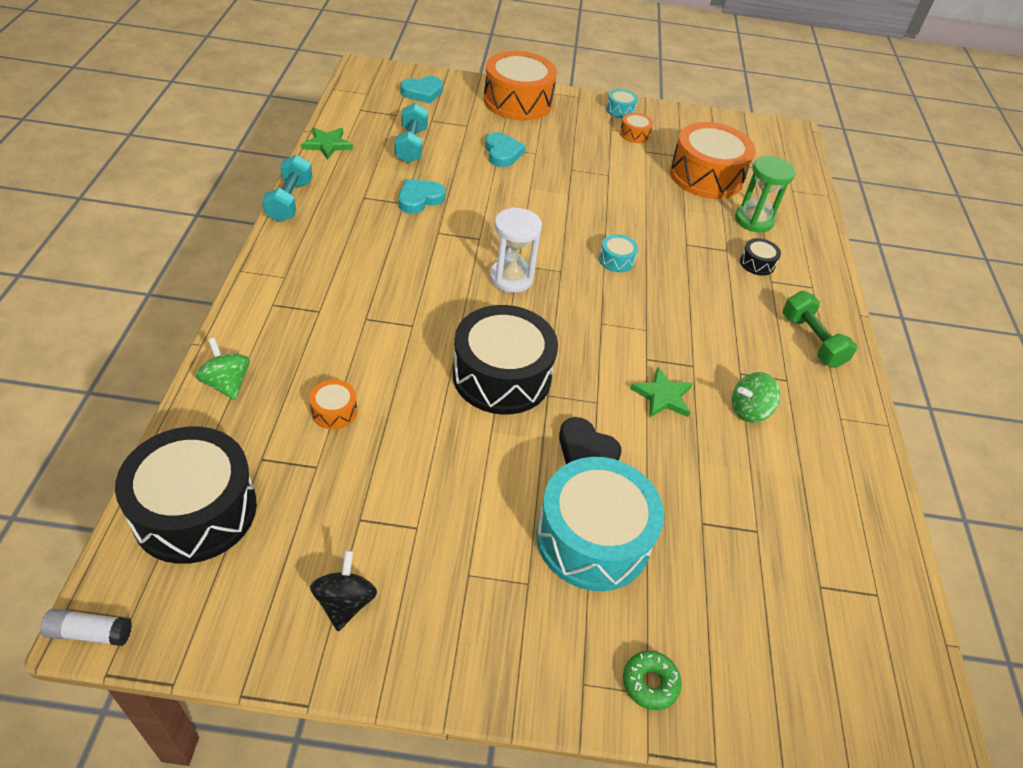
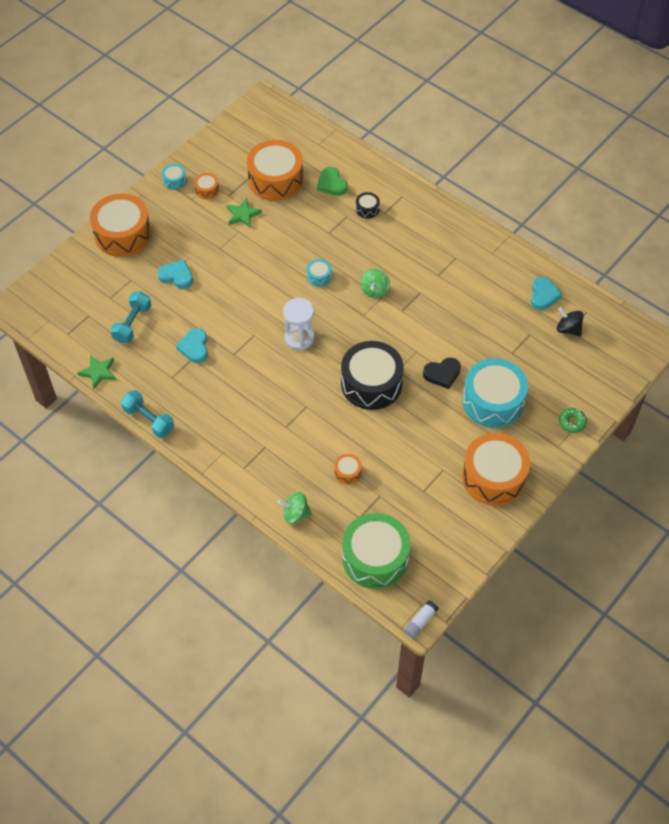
camera: 50 degrees left, 10 degrees up
black drum [115,427,257,564] -> green drum [342,513,410,589]
black spinning top [310,550,377,631] -> black spinning top moved to [557,307,584,336]
turquoise dumbbell [394,103,428,163] -> turquoise dumbbell turned 75 degrees clockwise [110,292,152,343]
turquoise heart [400,76,443,104] -> turquoise heart moved to [531,277,562,310]
green star [630,367,693,417] -> green star moved to [226,198,262,228]
green spinning top [732,372,780,423] -> green spinning top moved to [360,269,390,298]
green hourglass [735,156,795,232] -> green heart [317,167,347,196]
green dumbbell [782,291,857,368] -> none
none -> orange drum [462,433,530,506]

